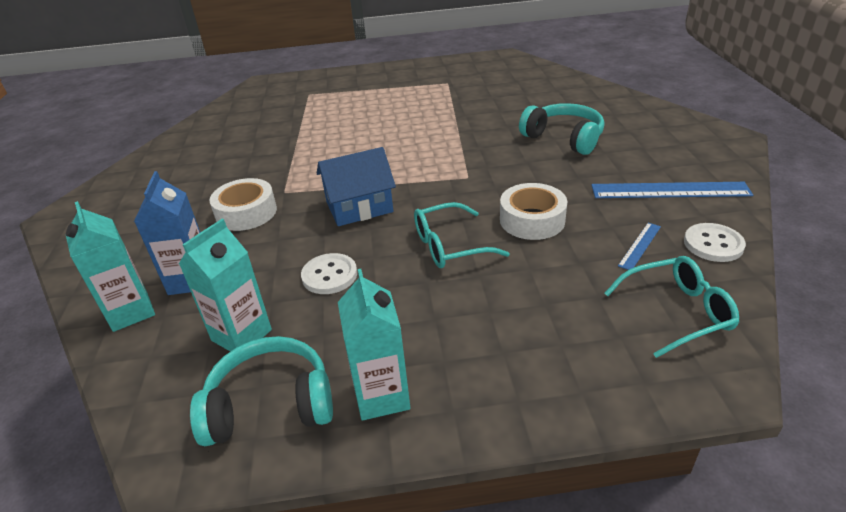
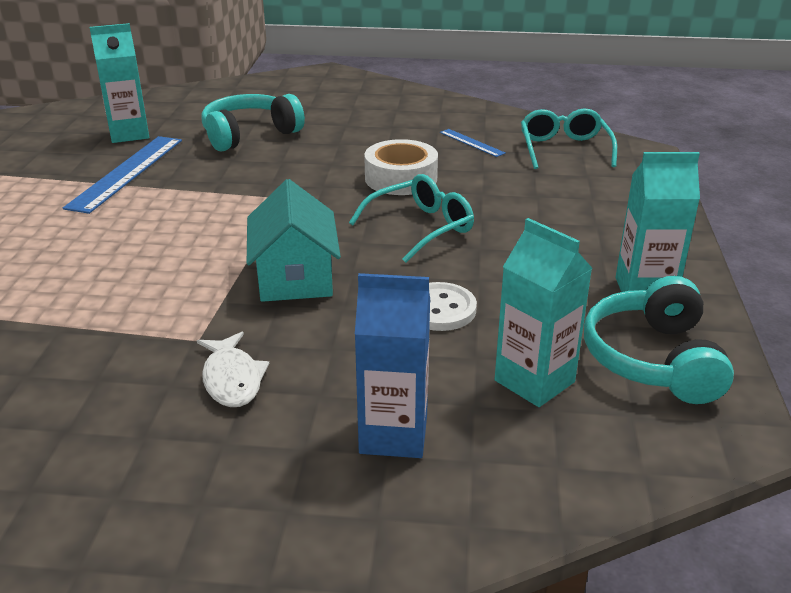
camera: 80 degrees left, 5 degrees down
turquoise carton [66,201,155,332] -> turquoise carton moved to [90,23,149,143]
white tape [209,178,277,231] -> white fish [197,332,269,407]
blue house [317,147,396,226] -> turquoise house [247,179,341,302]
turquoise glasses [414,202,510,268] -> turquoise glasses turned 120 degrees counterclockwise [349,174,474,263]
blue ruler [591,182,753,198] -> blue ruler moved to [63,136,182,214]
white button [684,223,746,262] -> none

